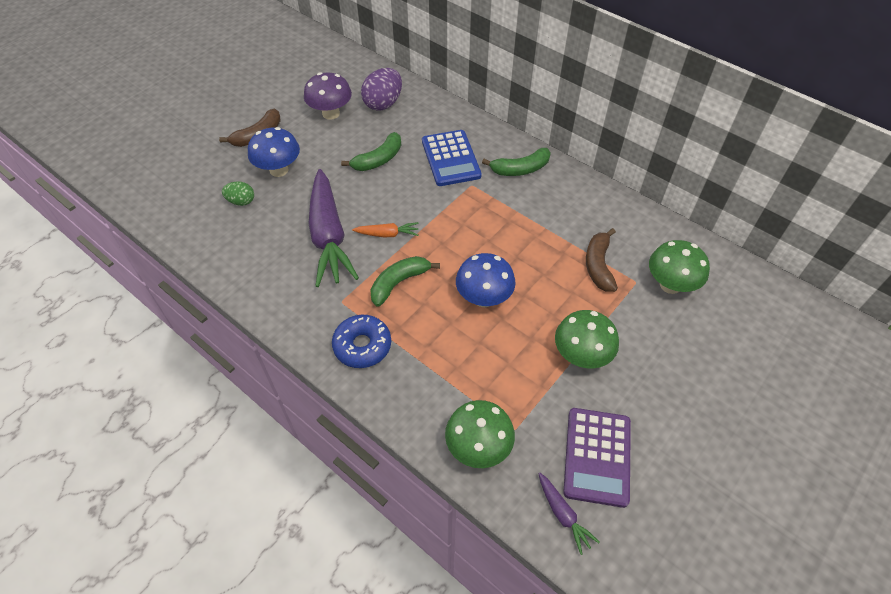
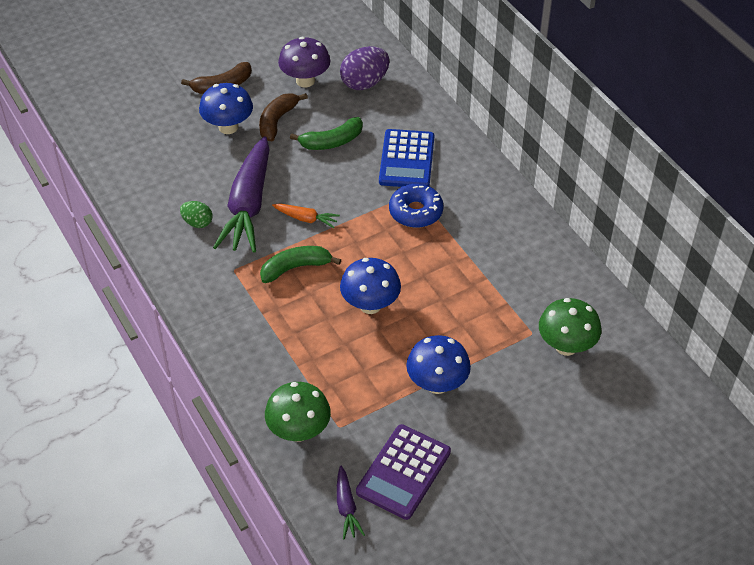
camera: 20 degrees right, 5 degrees down
green egg [222,182,254,206] -> green egg moved to [180,201,213,228]
blue donut [332,315,391,368] -> blue donut moved to [389,184,444,228]
green banana [482,148,551,176] -> none
green mushroom [555,310,619,368] -> blue mushroom [406,335,471,394]
brown banana [586,228,618,292] -> brown banana moved to [259,93,308,141]

